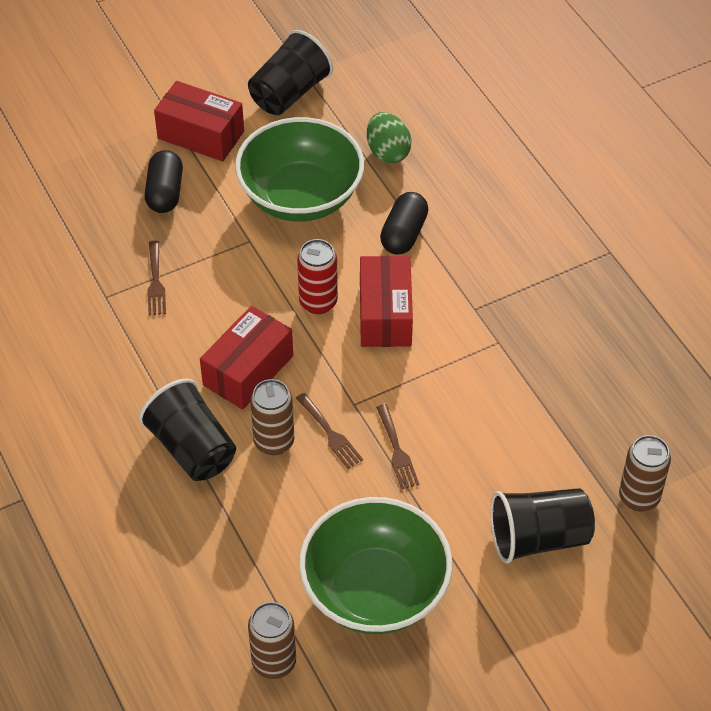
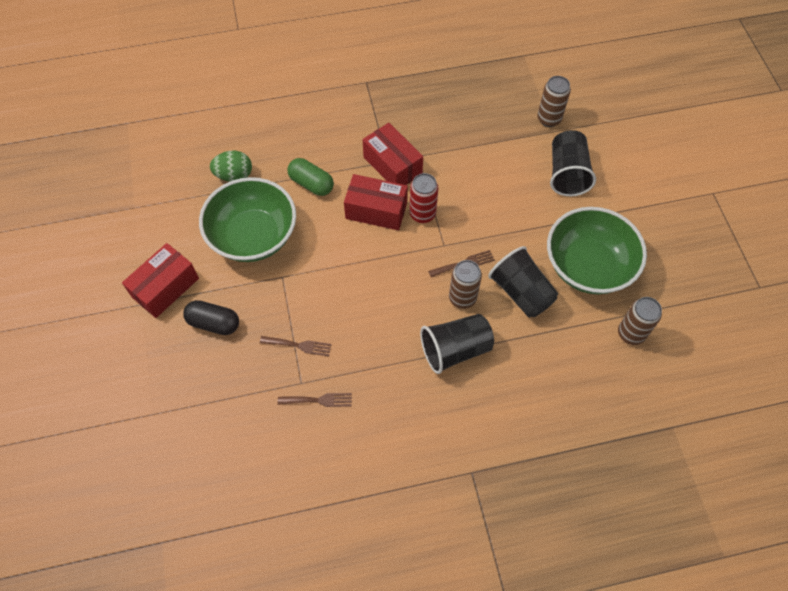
camera: 75 degrees left, 10 degrees up
red box [200,306,293,410] -> red box moved to [363,123,423,185]
black cup [248,30,333,115] -> black cup moved to [488,246,558,317]
red can [297,239,338,314] -> red can moved to [409,173,438,223]
brown fork [376,404,419,489] -> brown fork moved to [278,393,352,407]
black capsule [380,192,428,254] -> green capsule [287,158,334,196]

